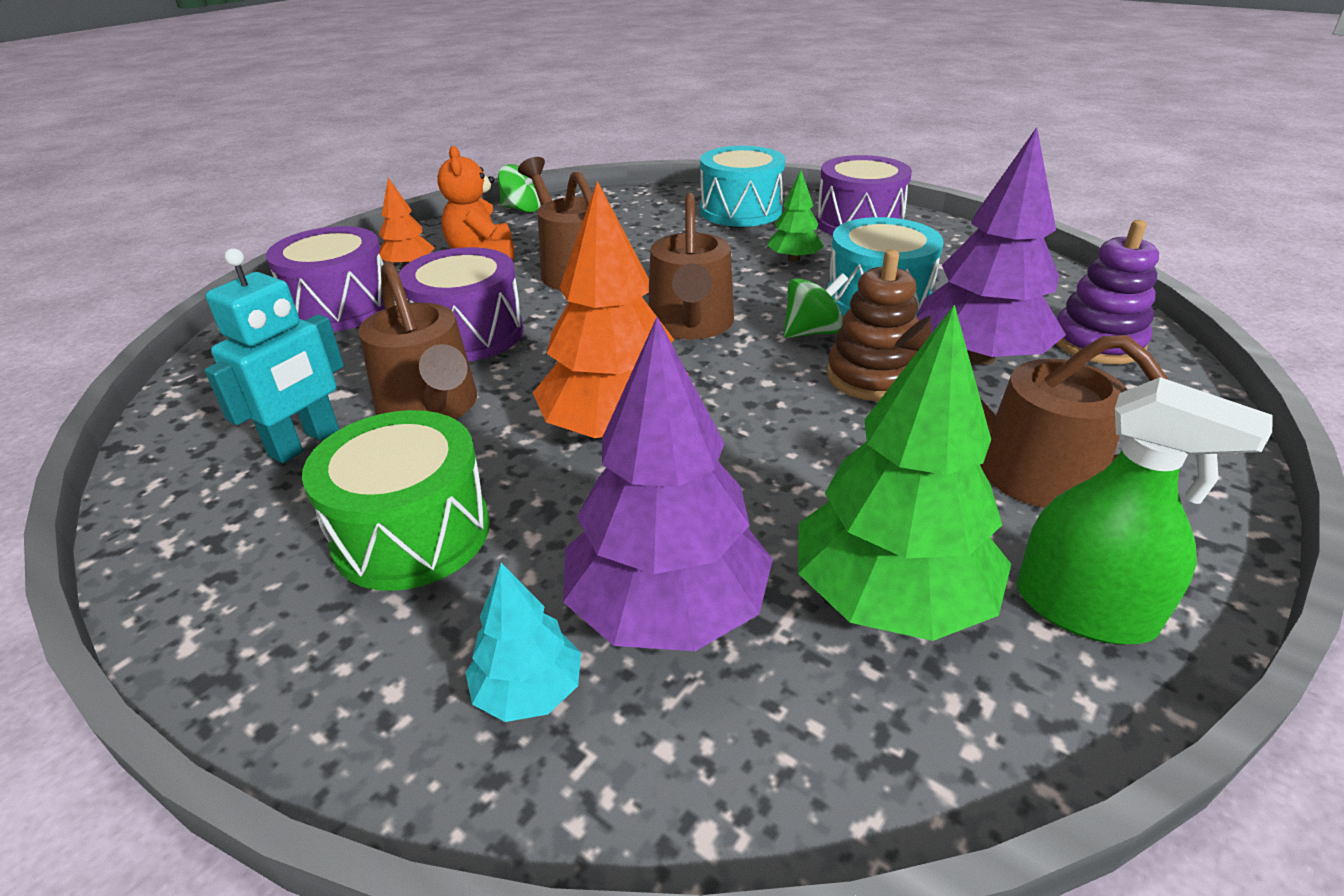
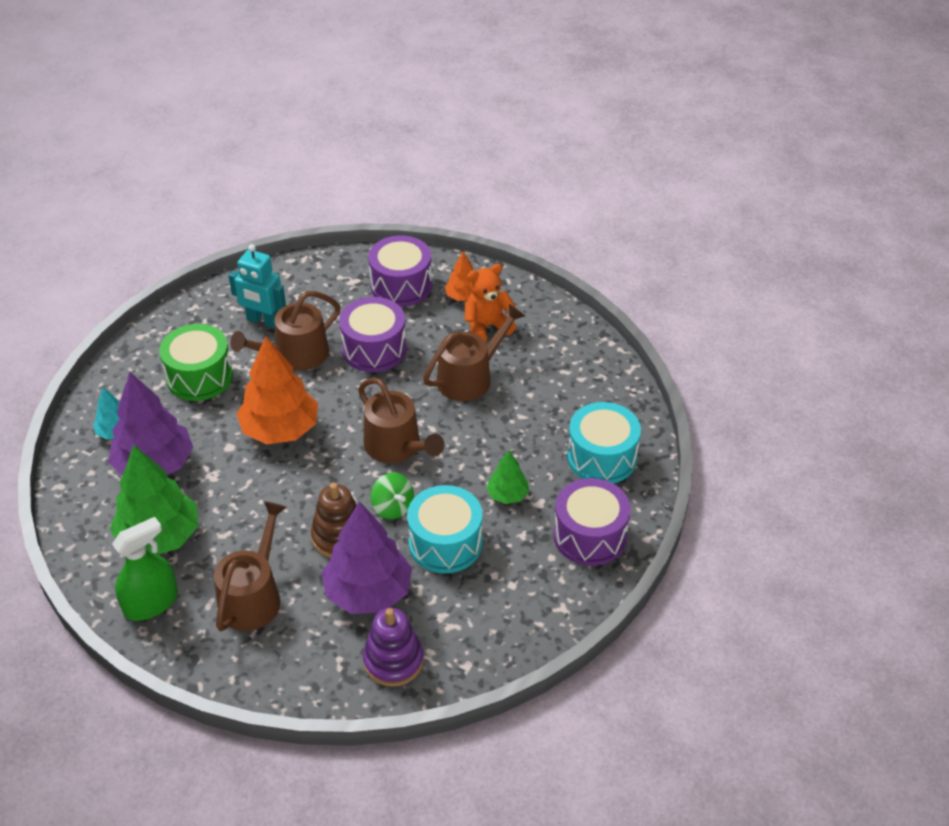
camera: 80 degrees right, 10 degrees up
green spinning top [498,164,542,213] -> none
brown watering can [648,192,734,340] -> brown watering can turned 120 degrees counterclockwise [358,378,444,463]
green spray bottle [1017,377,1273,645] -> green spray bottle turned 150 degrees counterclockwise [112,517,178,621]

